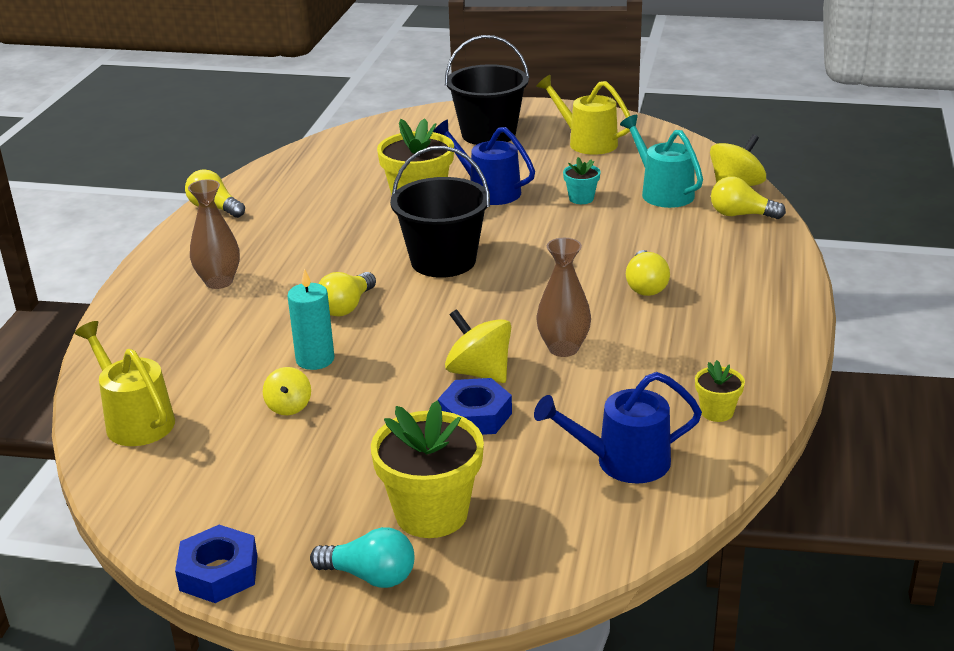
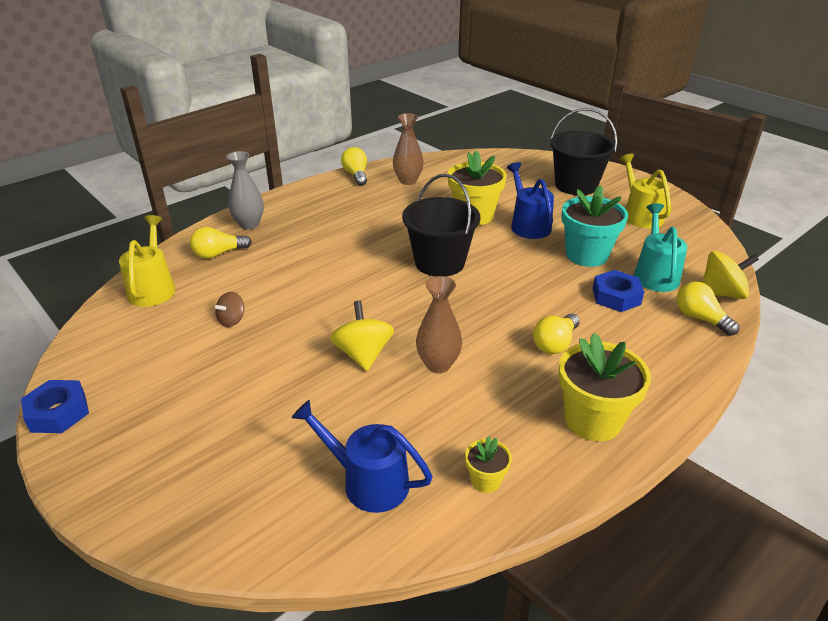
camera: 35 degrees right, 5 degrees up
brown vase [188,180,240,289] -> brown vase moved to [393,113,424,185]
yellow spinning top [263,367,311,415] -> brown spinning top [215,292,244,327]
turquoise candle [288,268,334,370] -> none
turquoise light bulb [310,527,414,588] -> none
yellow light bulb [318,272,376,317] -> yellow light bulb moved to [190,227,252,259]
yellow flower pot [371,400,484,538] -> yellow flower pot moved to [558,333,651,442]
blue nut [438,378,512,435] -> blue nut moved to [592,270,644,312]
turquoise flower pot [563,157,601,204] -> turquoise flower pot [561,185,628,267], size x2.05
none -> grey vase [226,151,264,230]

